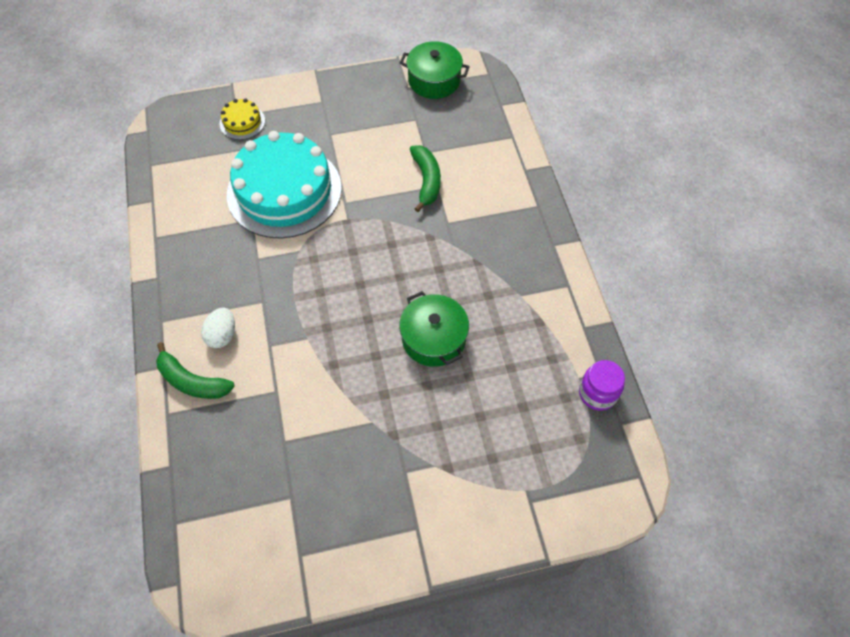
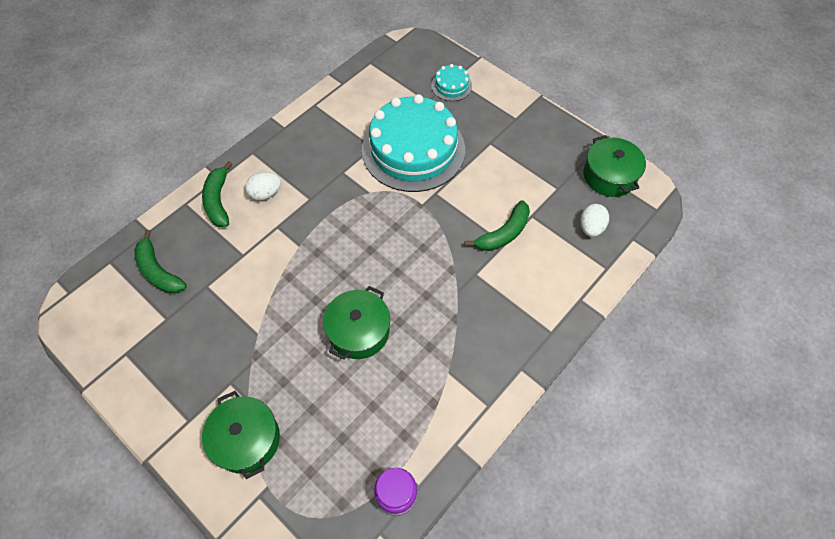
camera: 55 degrees right, 0 degrees up
yellow cake [220,98,265,140] -> turquoise cake [431,64,472,101]
none -> green banana [134,230,187,293]
none -> green pot [202,391,280,479]
none -> white egg [580,204,609,237]

